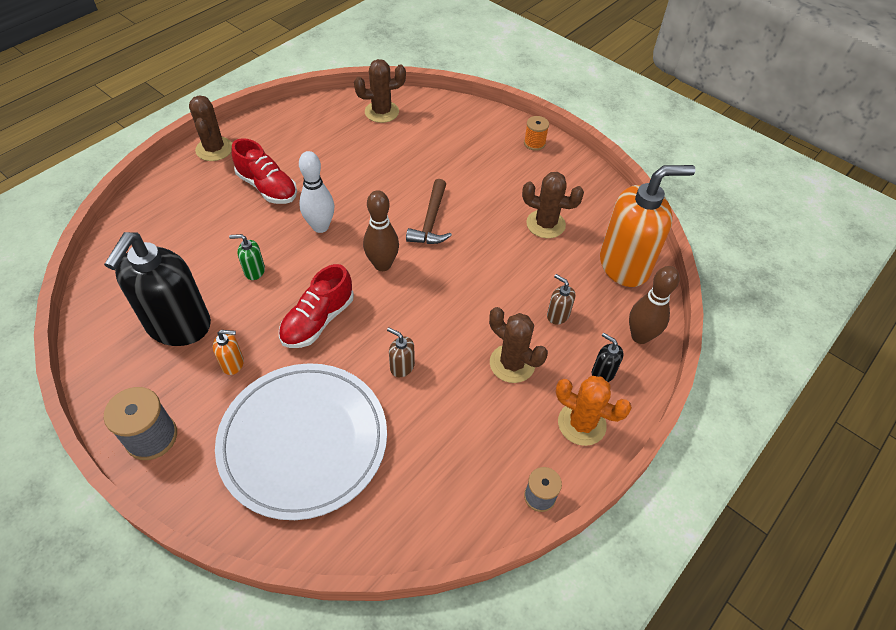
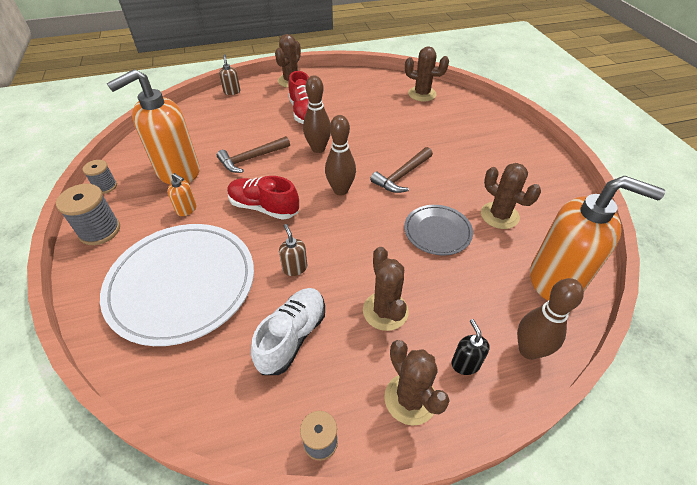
camera: 35 degrees right, 5 degrees down
black soap dispenser [104,232,211,346] -> orange soap dispenser [107,69,200,184]
green soap dispenser [229,234,265,280] -> brown hammer [217,136,290,173]
red shoe [279,264,354,348] -> red shoe turned 45 degrees clockwise [227,176,299,220]
white bowling pin [299,151,334,233] -> brown bowling pin [303,75,331,153]
orange spool [524,116,549,151] -> none
brown soap dispenser [547,274,575,325] -> brown soap dispenser moved to [219,54,240,95]
orange cactus [556,376,632,446] -> brown cactus [384,340,450,426]
none -> grey spool [82,160,117,194]
none -> white shoe [251,288,325,375]
none -> grey plate [404,205,473,255]

